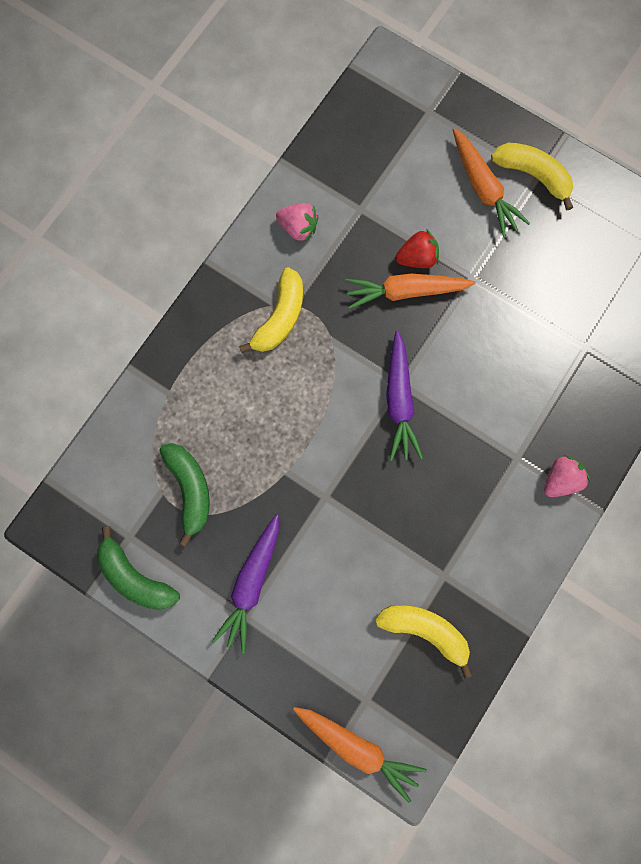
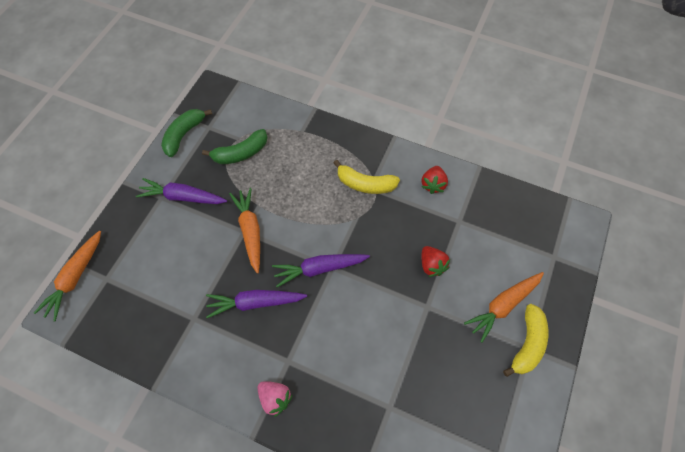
camera: 80 degrees right, 15 degrees down
pink strawberry [276,203,319,242] -> red strawberry [422,166,448,194]
orange carrot [345,274,476,309] -> orange carrot moved to [229,188,260,274]
yellow banana [375,605,473,678] -> none
none -> purple carrot [206,290,307,318]

